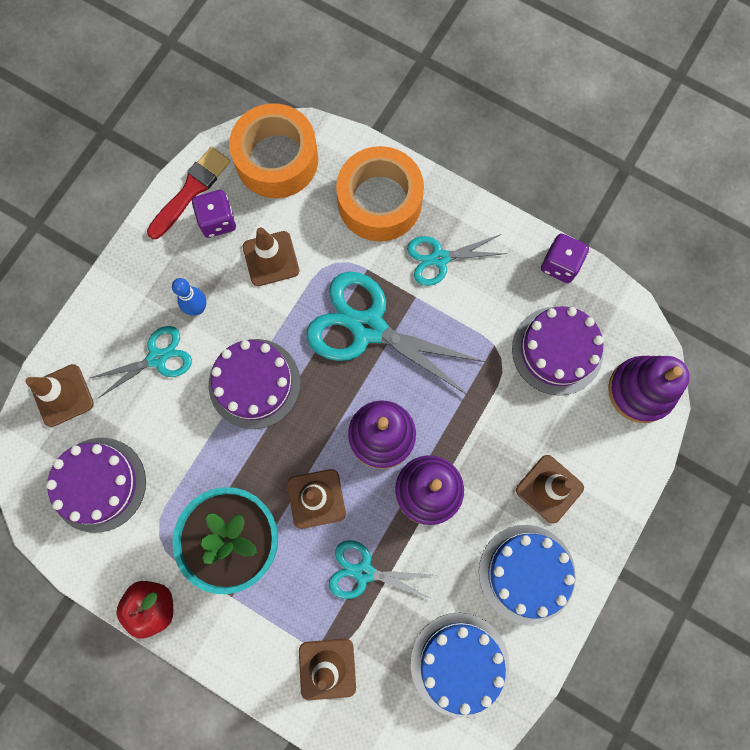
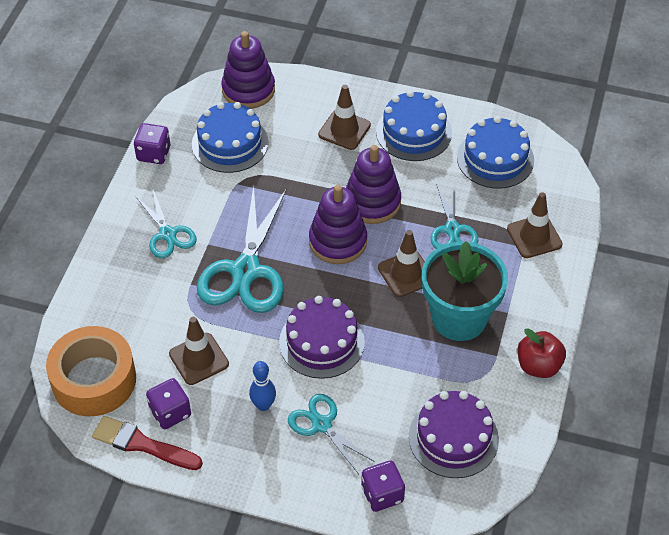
camera: 105 degrees left, 25 degrees down
brown traffic cone [25,364,94,427] -> purple dice [361,460,405,512]
orange tape [336,146,424,241] -> none
purple cake [512,306,603,395] -> blue cake [192,102,268,173]

